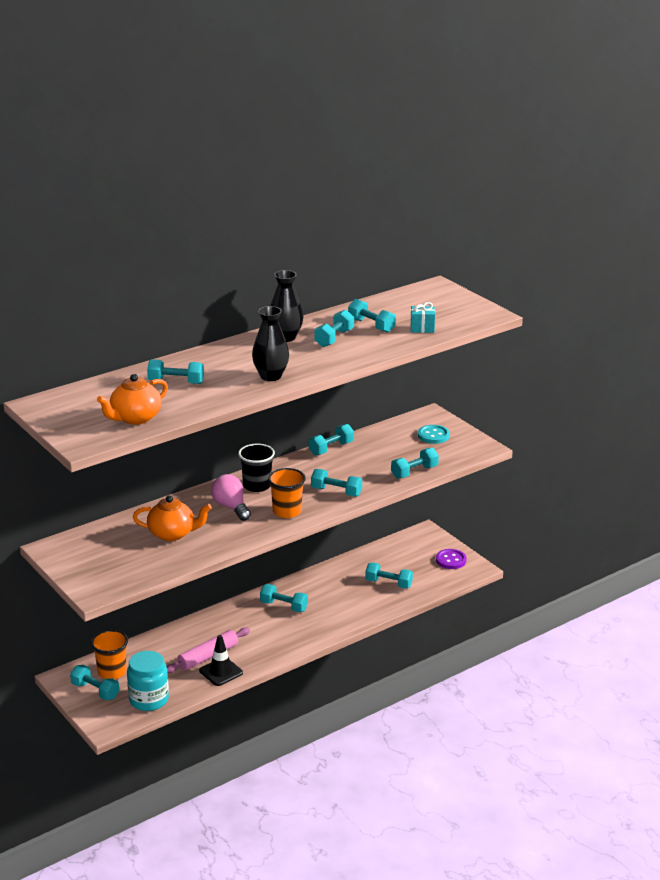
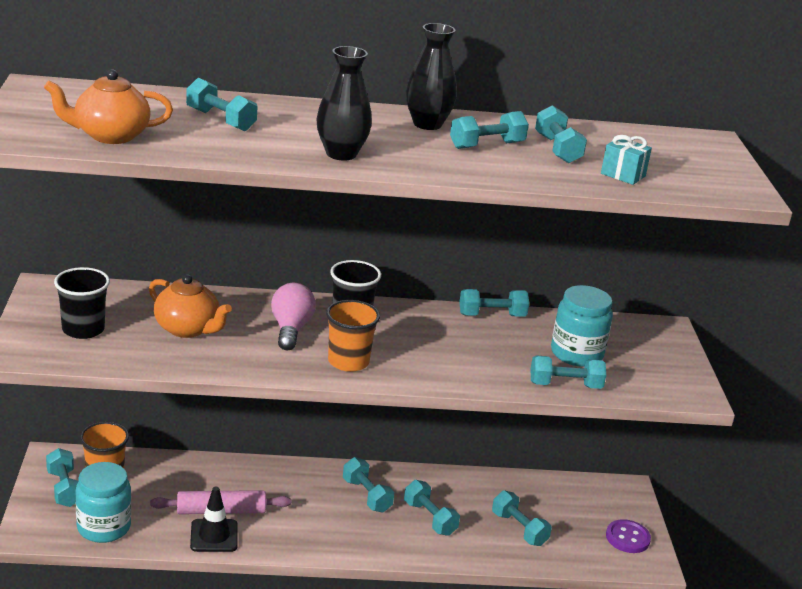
camera: 30 degrees right, 0 degrees up
turquoise dumbbell [311,469,362,497] -> turquoise dumbbell moved to [404,480,460,536]
turquoise button [418,425,450,444] -> none
none -> black cup [54,267,110,339]
none -> turquoise jar [551,285,613,367]

